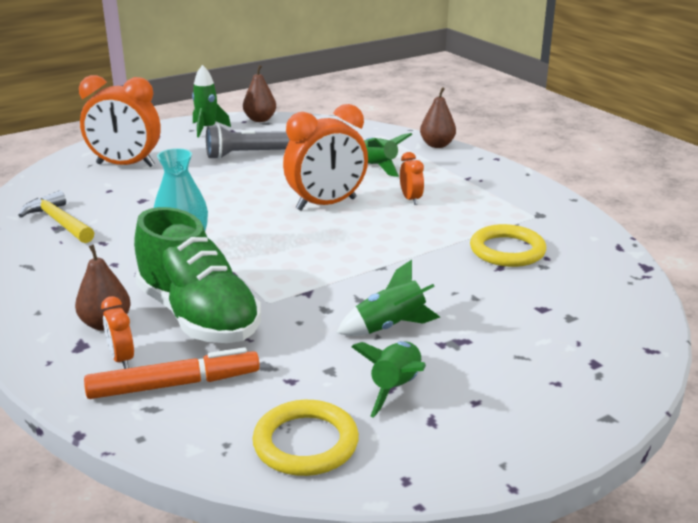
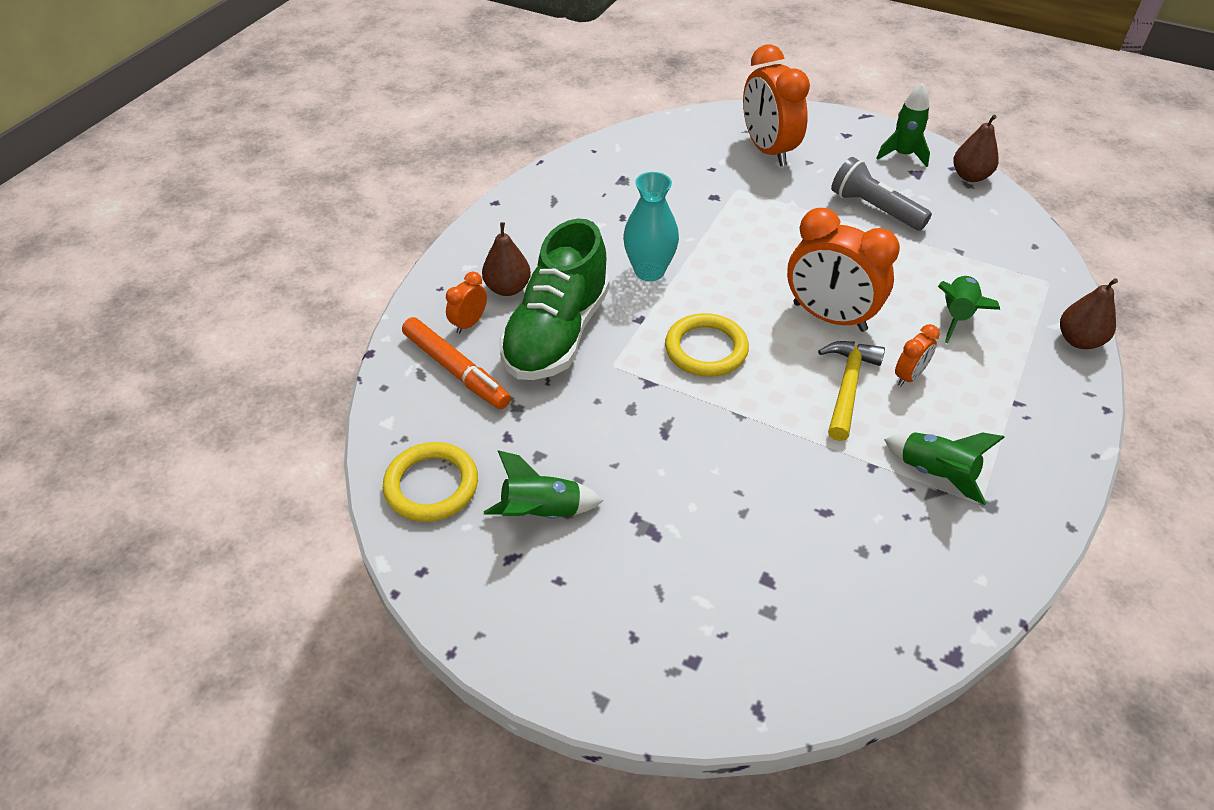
camera: 60 degrees right, 20 degrees up
yellow hammer [18,191,94,243] -> yellow hammer moved to [818,341,885,441]
green rocket [337,260,440,336] -> green rocket moved to [884,432,1005,505]
yellow ring [470,224,546,267] -> yellow ring moved to [665,313,749,377]

